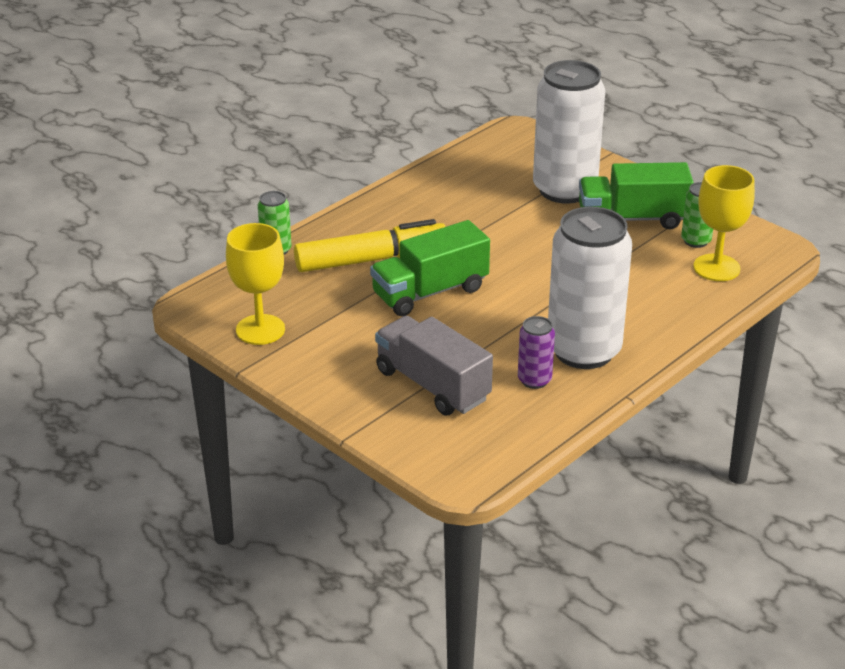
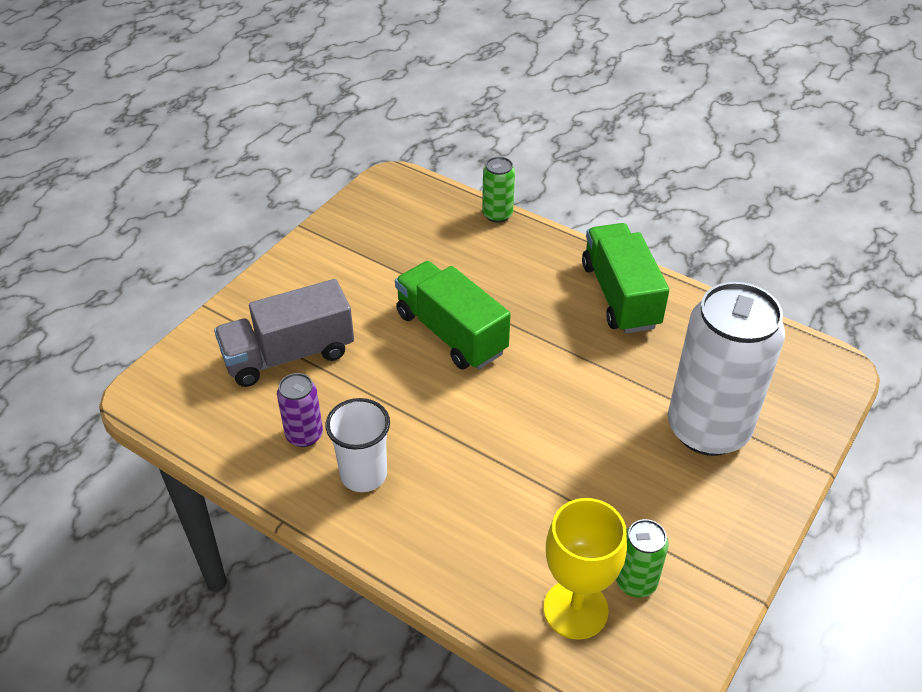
camera: 80 degrees right, 10 degrees up
yellow goblet [226,223,285,345] -> none
yellow marker [294,219,446,272] -> none
grey truck [375,316,493,416] -> grey truck turned 150 degrees counterclockwise [214,279,354,387]
white can [548,207,632,369] -> white cup [325,398,390,492]
green truck [579,162,694,229] -> green truck moved to [582,223,669,333]

